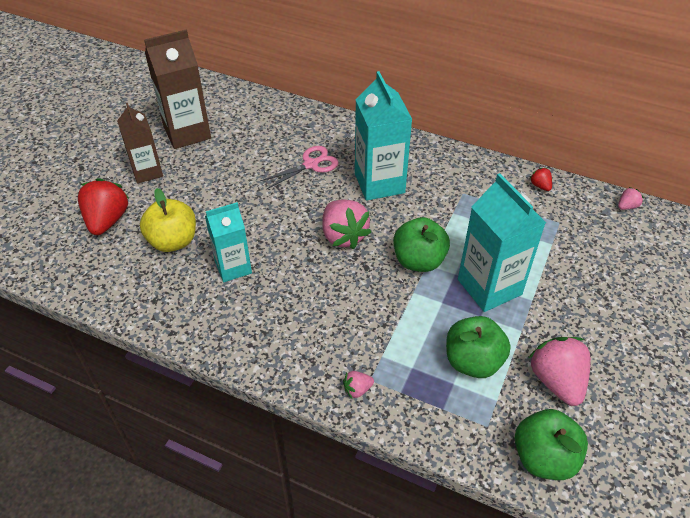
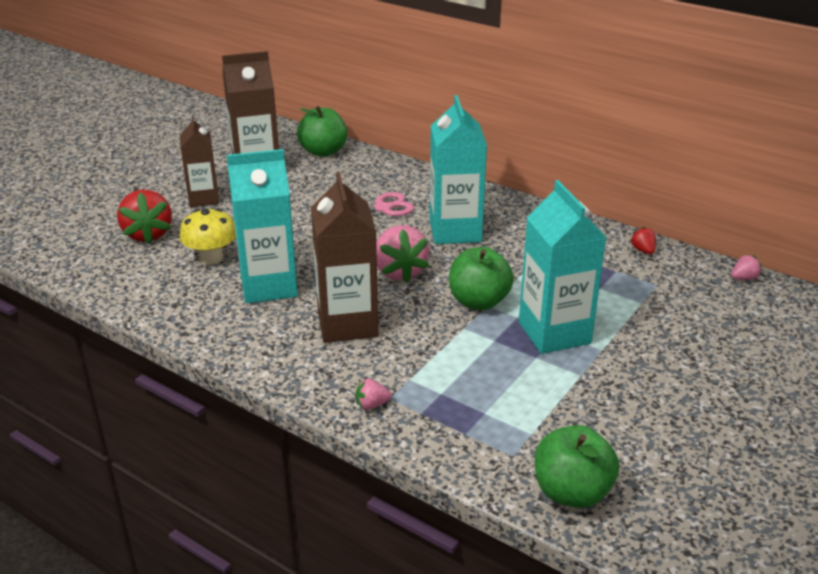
camera: 10 degrees right, 15 degrees down
red strawberry [78,178,129,235] -> red strawberry turned 150 degrees clockwise [117,190,172,244]
yellow apple [140,188,196,252] -> yellow mushroom [180,208,236,265]
turquoise carton [205,202,252,282] -> turquoise carton [227,149,298,303], size x1.53
green apple [446,316,511,378] -> green apple moved to [297,106,348,157]
pink strawberry [529,337,591,406] -> none
none -> brown carton [311,172,378,343]

